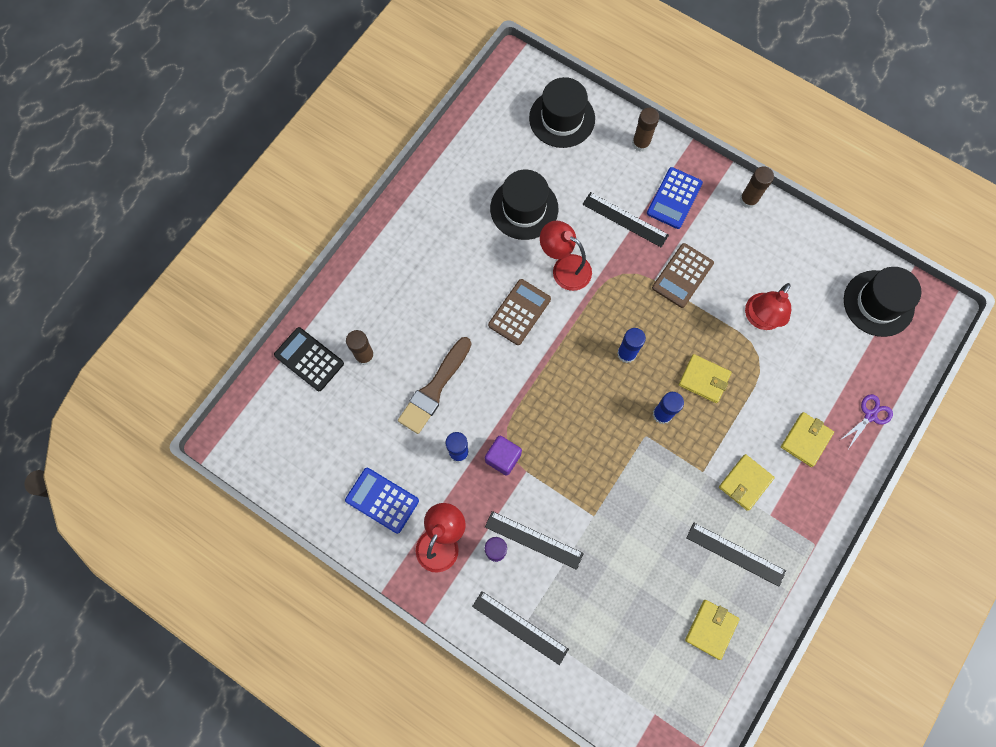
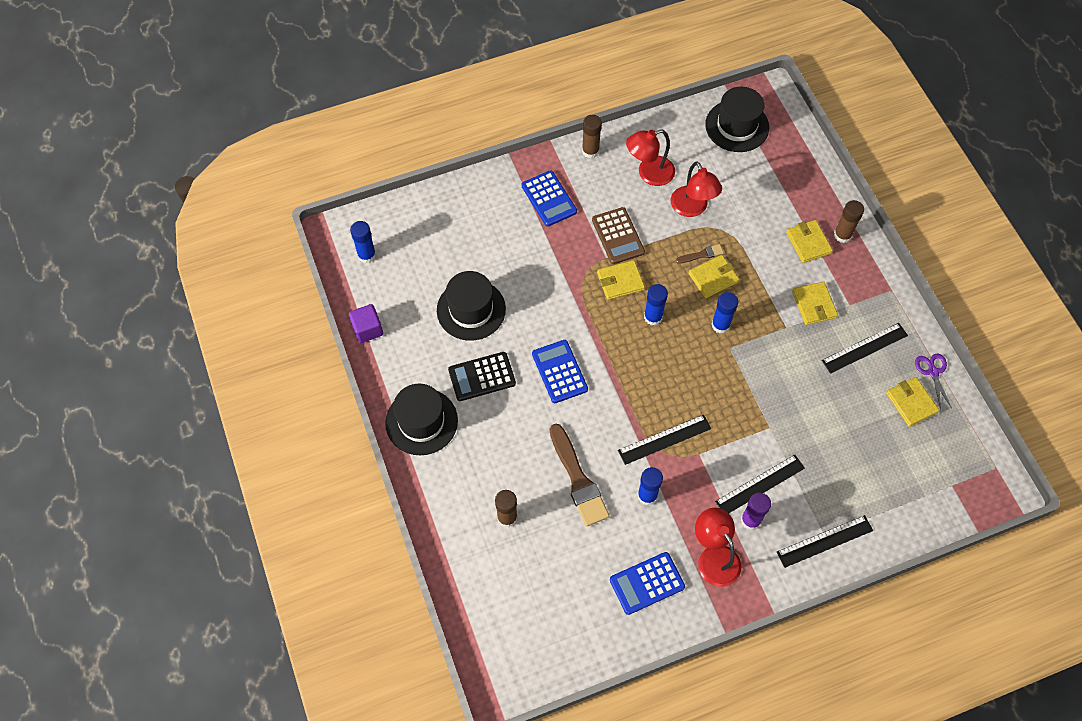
camera: 55 degrees left, 10 degrees down
black calculator [274,327,344,391] -> black calculator moved to [448,352,516,401]
purple cube [485,436,522,476] -> purple cube moved to [349,304,383,343]
brown calculator [488,279,551,345] -> blue calculator [532,340,588,403]
black hat [529,77,595,148] -> black hat moved to [385,384,458,455]
red lamp [540,221,592,291] -> red lamp moved to [626,129,675,186]
black ruler [582,192,669,247] -> black ruler moved to [618,415,711,465]
brown glue stick [632,108,659,152] -> brown glue stick moved to [834,200,864,243]
purple scissors [839,394,893,449] -> purple scissors moved to [915,353,952,410]
none -> blue glue stick [350,221,376,263]
none -> yellow wallet [597,260,645,300]
none -> brown brush [676,244,724,264]

